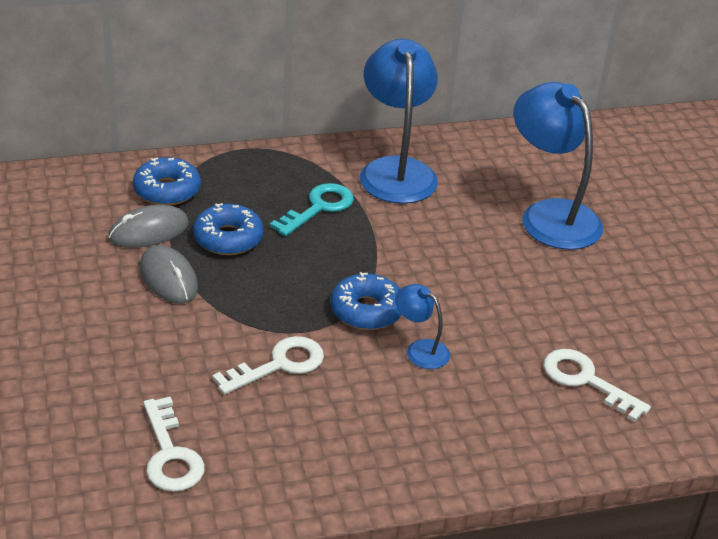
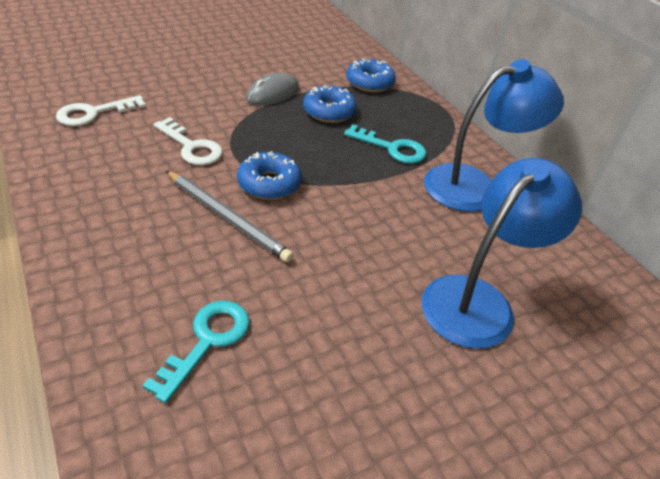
camera: 75 degrees right, 5 degrees up
grey mouse [108,204,189,248] -> none
blue lamp [395,284,450,369] -> grey pencil [166,171,293,262]
white key [543,349,651,422] -> turquoise key [142,301,250,403]

